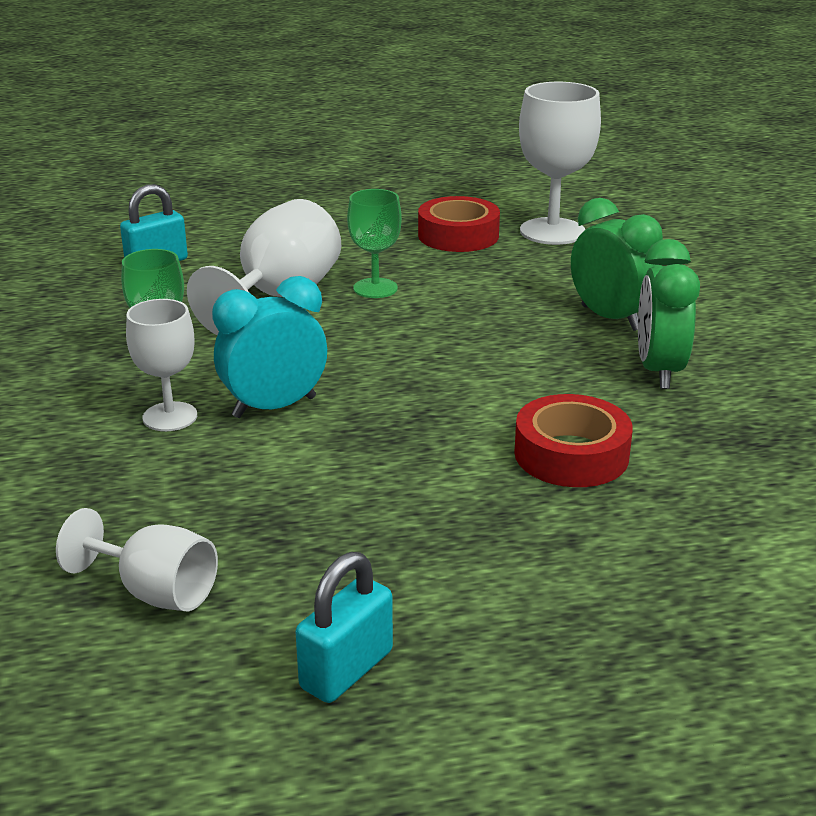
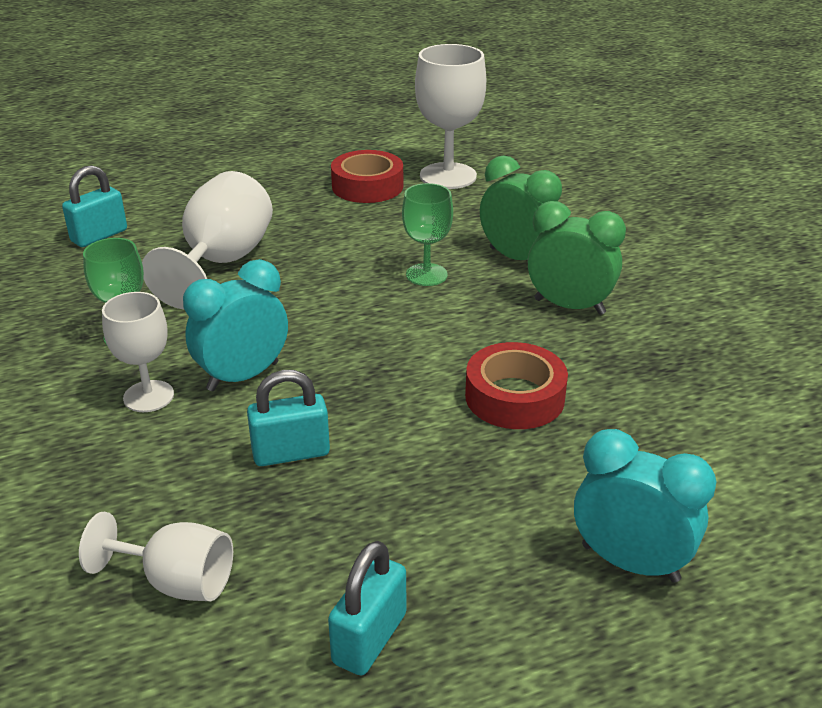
camera: 10 degrees left, 5 degrees up
green goblet [347,189,402,298] -> green goblet moved to [402,183,453,286]
green clock [638,239,700,389] -> green clock turned 120 degrees clockwise [528,201,626,315]
none -> turquoise padlock [247,370,330,466]
none -> turquoise clock [574,429,716,583]

